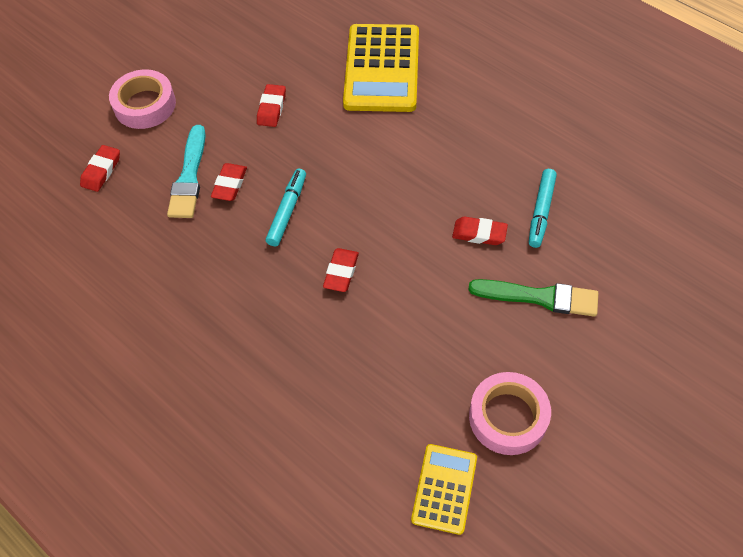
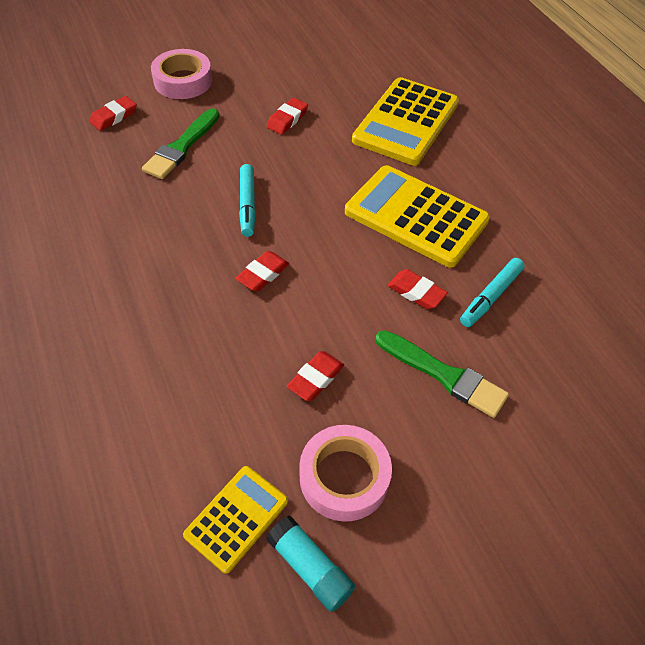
camera: 20 degrees right, 5 degrees down
turquoise brush [167,125,206,218] -> green brush [142,108,219,179]
red eraser [211,163,247,201] -> red eraser moved to [287,351,344,401]
turquoise marker [266,169,306,247] -> turquoise marker turned 135 degrees clockwise [239,164,256,237]
none -> turquoise glue stick [266,516,355,612]
none -> yellow calculator [345,165,490,268]

